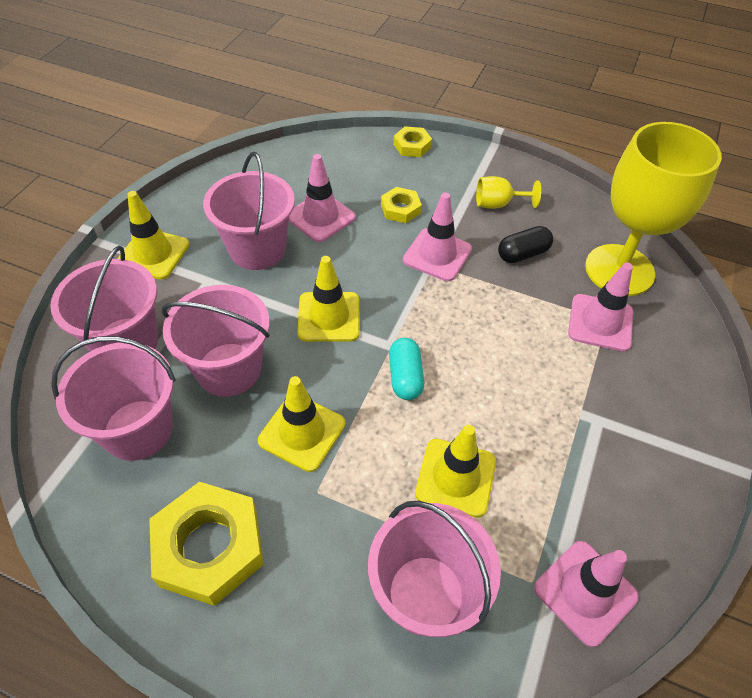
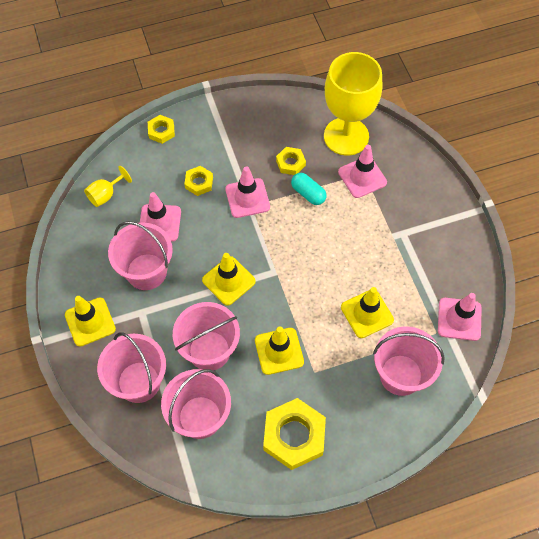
camera: 40 degrees left, 10 degrees up
turquoise capsule [389,338,424,400] -> turquoise capsule moved to [291,173,326,205]
yellow goblet [476,176,541,209] -> yellow goblet moved to [84,166,132,207]
black capsule [498,226,553,263] -> yellow nut [276,147,306,175]

